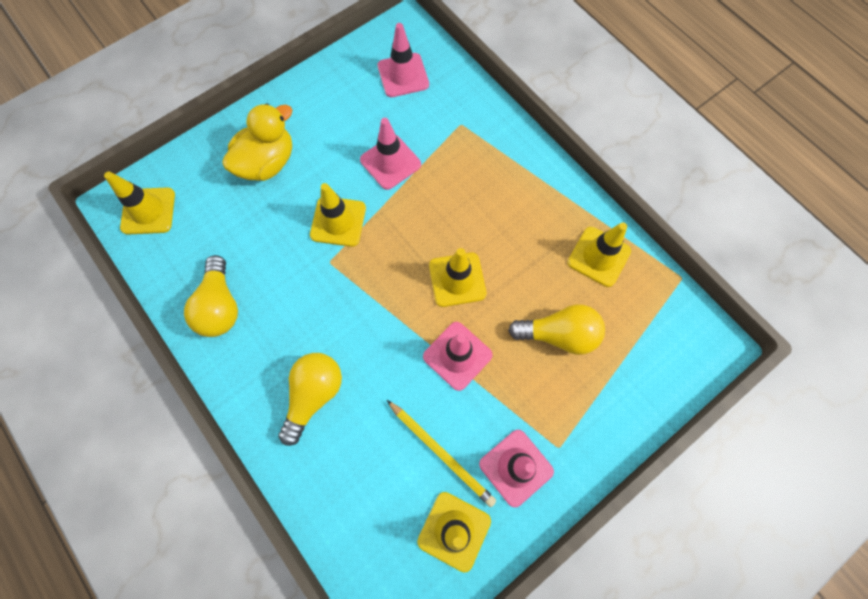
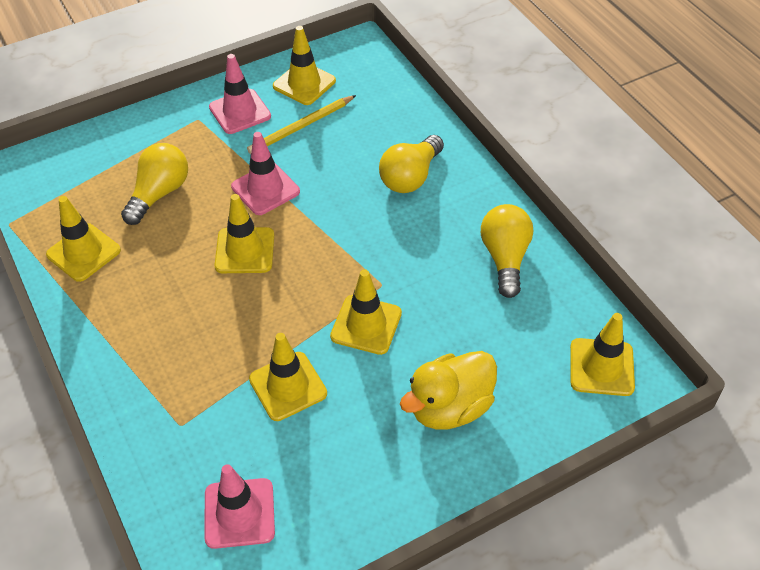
camera: 170 degrees left, 20 degrees down
pink traffic cone [360,118,421,190] -> yellow traffic cone [249,333,327,421]
yellow pencil [387,400,496,507] -> yellow pencil turned 90 degrees counterclockwise [247,95,356,154]
yellow light bulb [508,304,605,355] -> yellow light bulb turned 105 degrees clockwise [121,143,188,225]

